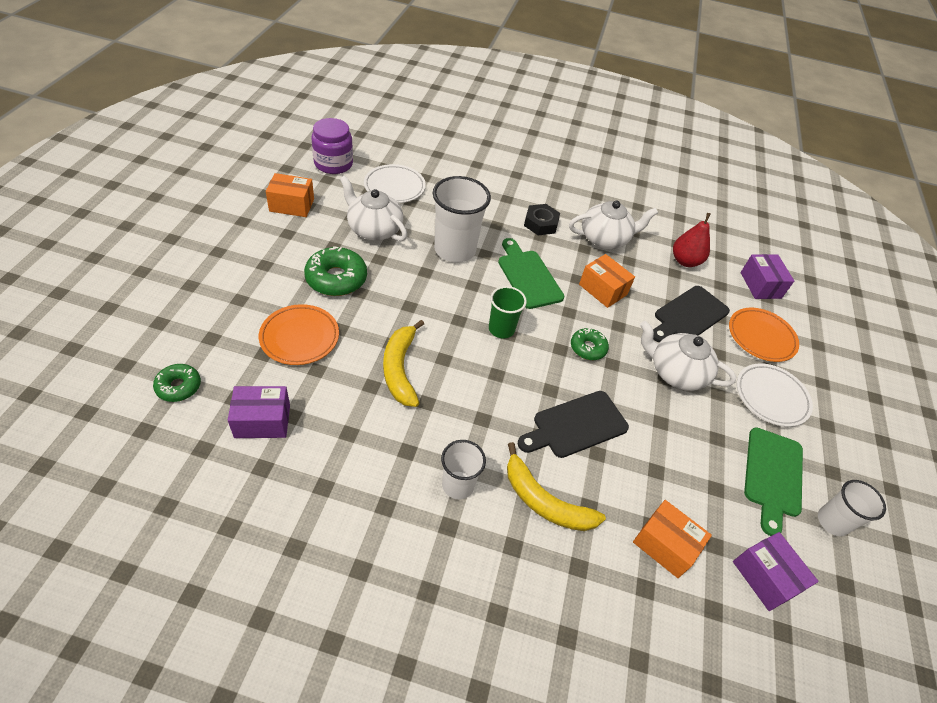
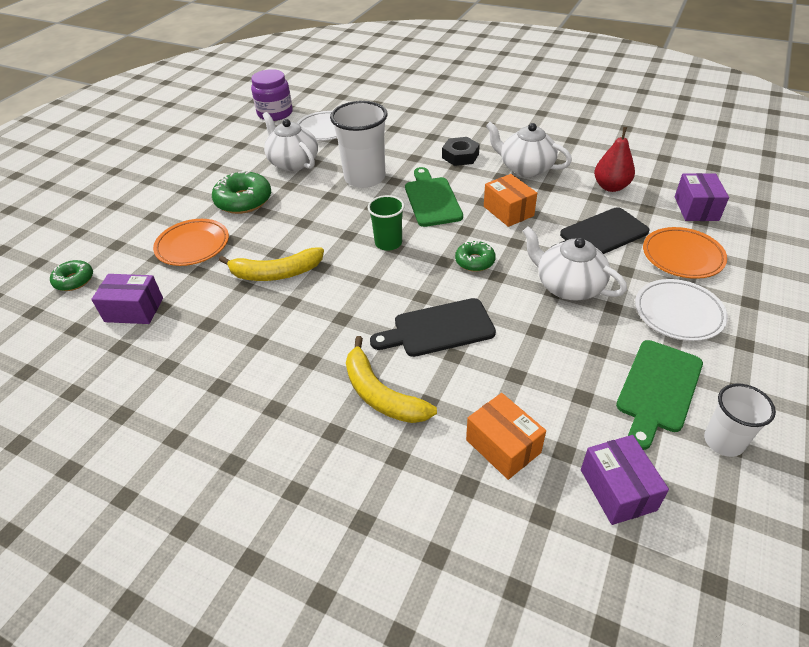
camera: 20 degrees right, 5 degrees down
orange box [266,173,314,217] -> none
yellow banana [383,320,424,407] -> yellow banana turned 105 degrees counterclockwise [219,247,324,281]
white cup [441,440,486,499] -> none
white teapot [569,201,658,249] -> white teapot turned 150 degrees counterclockwise [486,122,572,177]

